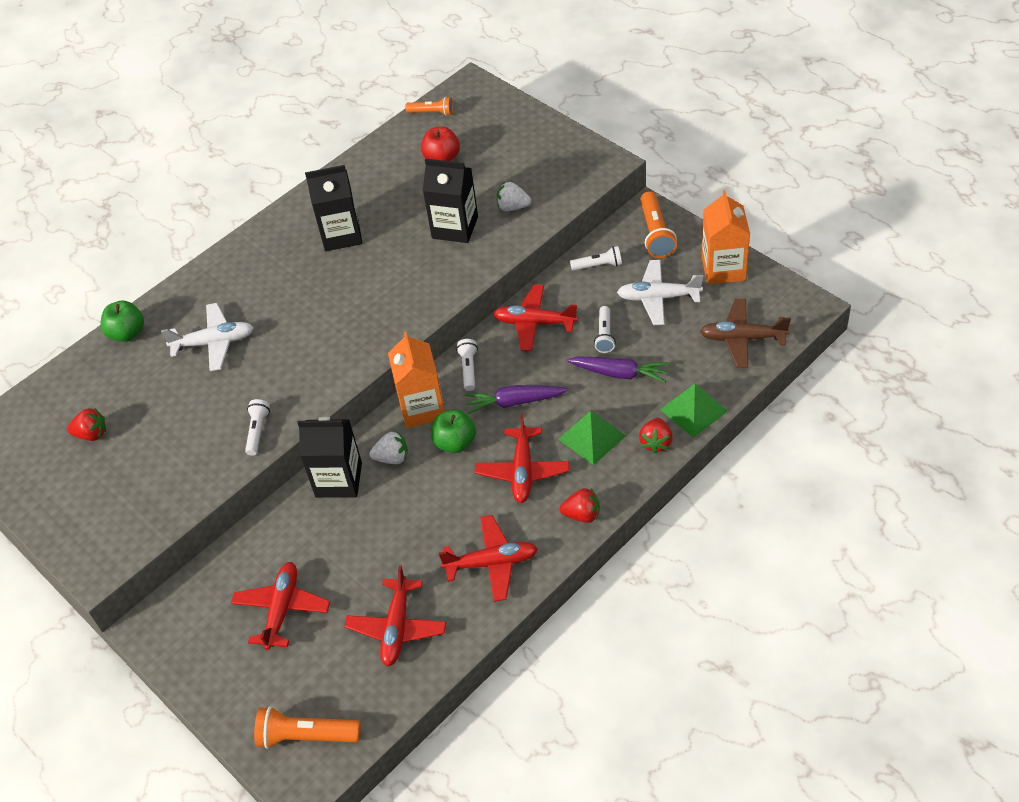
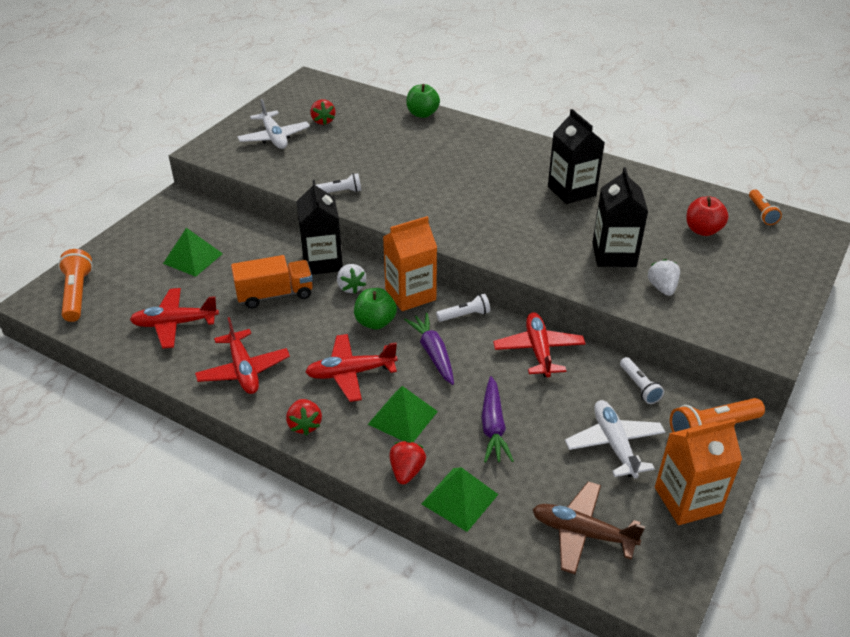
camera: 70 degrees right, 10 degrees down
white plane [161,303,254,371] -> white plane moved to [237,99,310,149]
red plane [231,562,330,650] -> green pyramid [163,228,223,277]
white flashlight [594,306,616,353] -> none
red strawberry [639,418,673,454] -> red strawberry turned 105 degrees clockwise [389,441,426,484]
brown plane [700,299,791,368] -> brown plane turned 60 degrees counterclockwise [532,481,645,574]
none -> orange truck [231,255,313,308]

